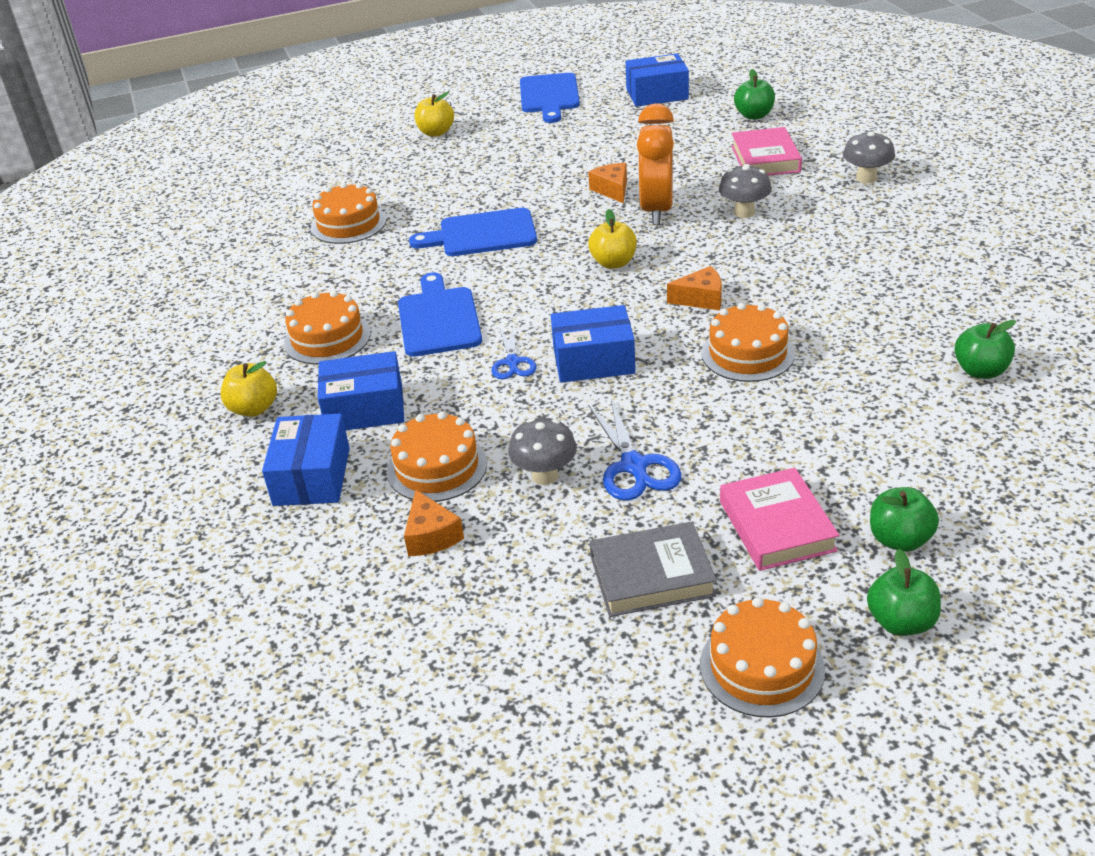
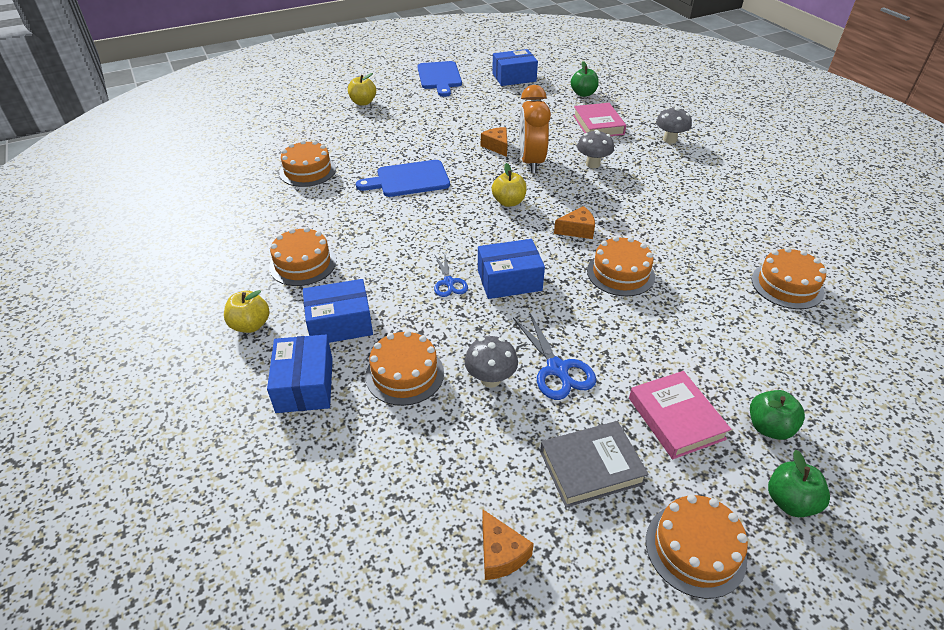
camera: 10 degrees left, 5 degrees up
blue cutting board [398,272,482,357] -> none
orange cheese [404,490,464,556] -> orange cheese moved to [482,510,534,580]
green apple [954,320,1016,379] -> orange cake [751,247,827,309]

